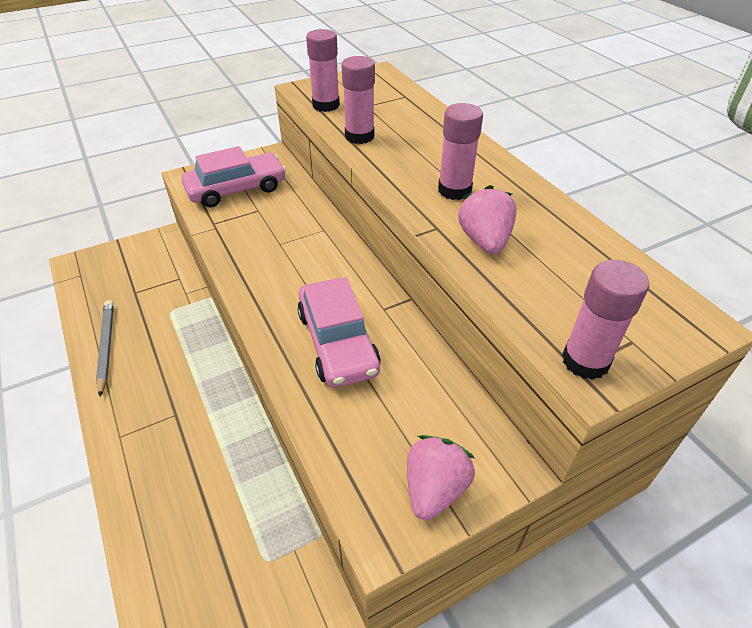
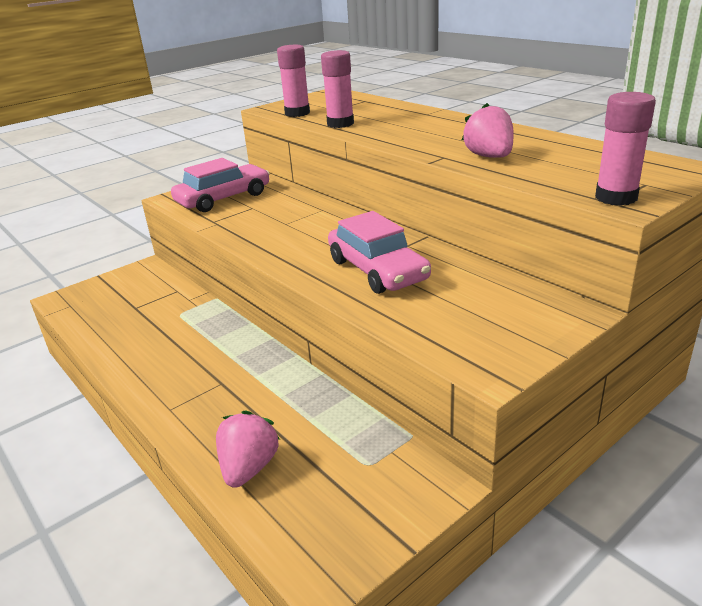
camera: 10 degrees left, 15 degrees down
grey pencil [96,300,114,397] -> none
pink strawberry [407,435,475,520] -> pink strawberry moved to [216,410,280,488]
pink glue stick [438,103,483,200] -> none

